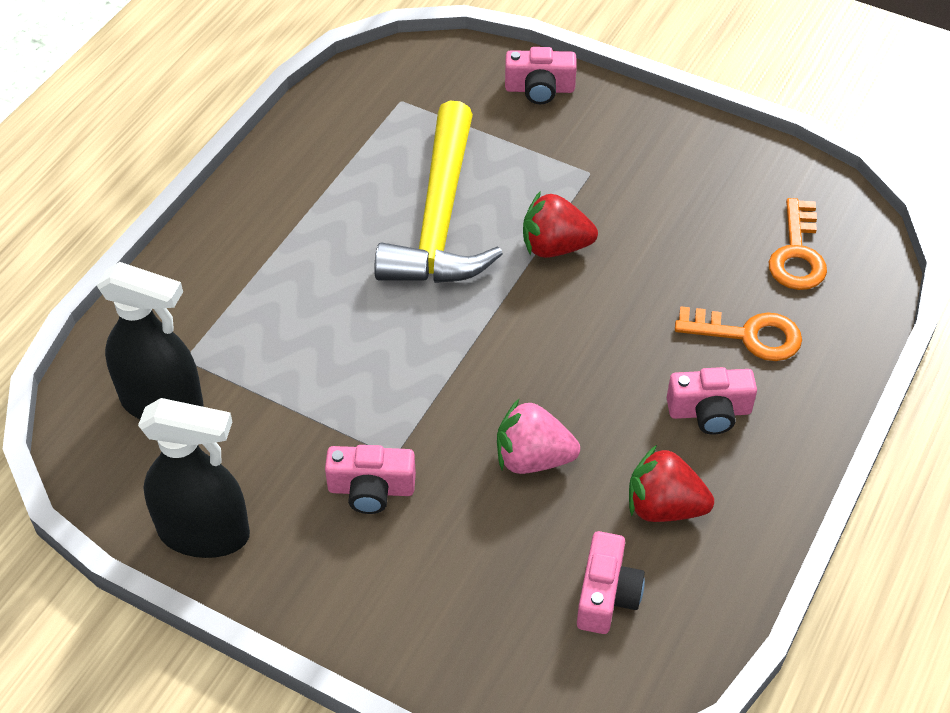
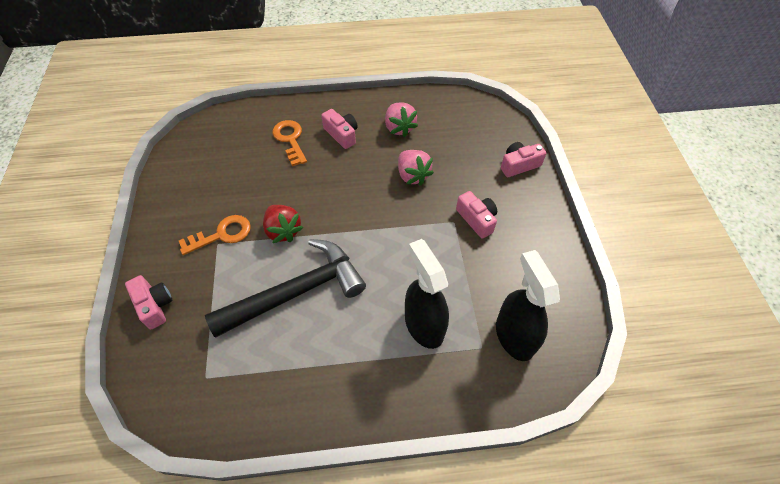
camera: 125 degrees left, 5 degrees up
black spray bottle [138,398,250,558] -> black spray bottle moved to [405,239,449,349]
yellow hammer [374,101,503,283] -> black hammer [205,239,366,338]
pink camera [577,531,645,634] -> pink camera moved to [501,142,546,177]
red strawberry [629,445,714,522] -> pink strawberry [385,102,418,137]
orange key [769,198,827,290] -> orange key moved to [179,215,251,255]

